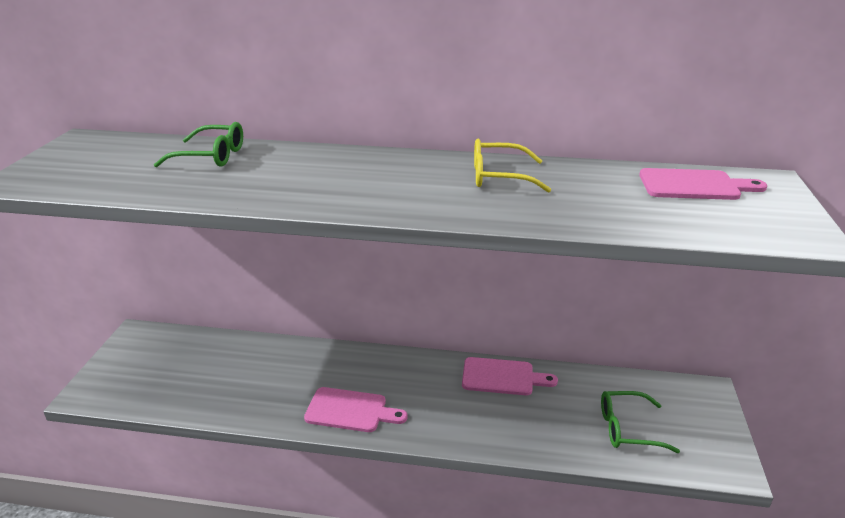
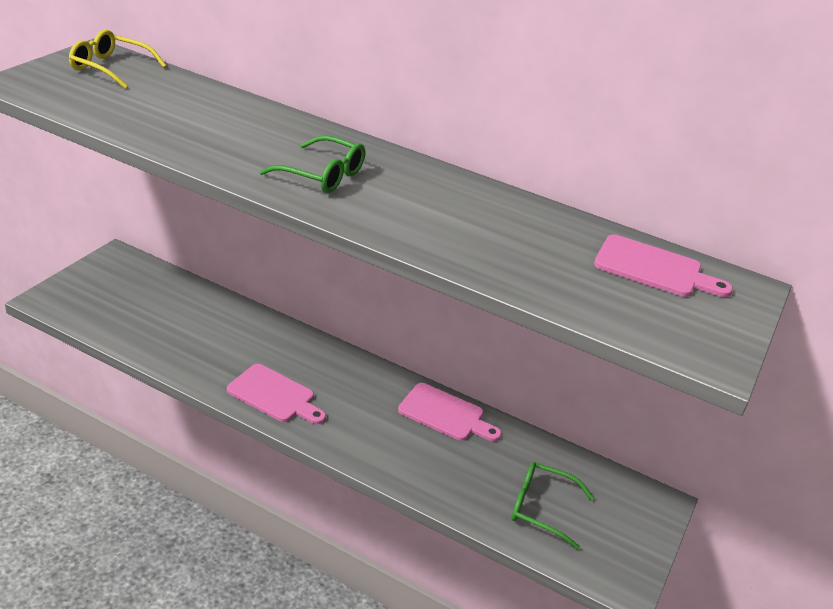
camera: 15 degrees right, 5 degrees up
green glasses [154,122,243,168] -> green glasses moved to [259,135,365,193]
yellow glasses [474,139,552,193] -> yellow glasses moved to [69,30,166,89]

